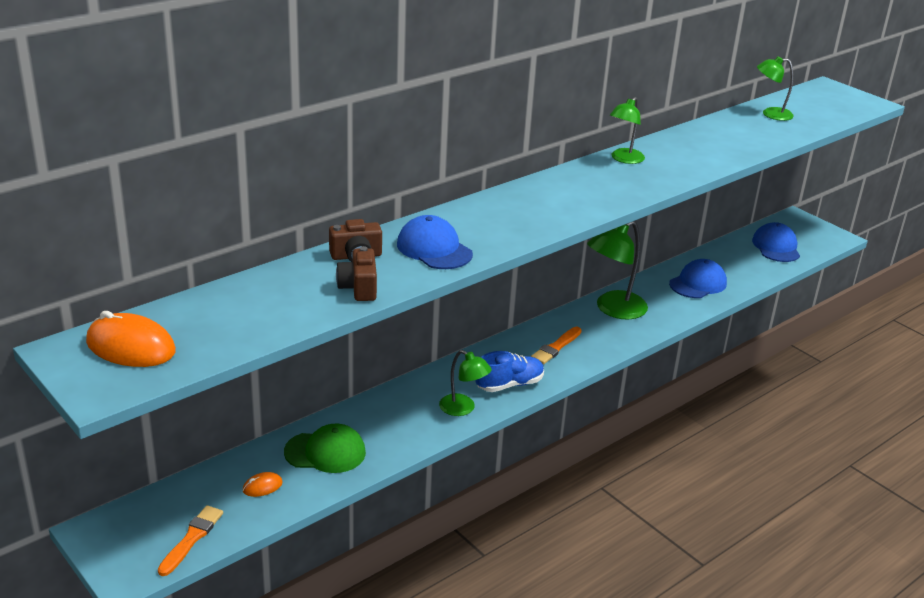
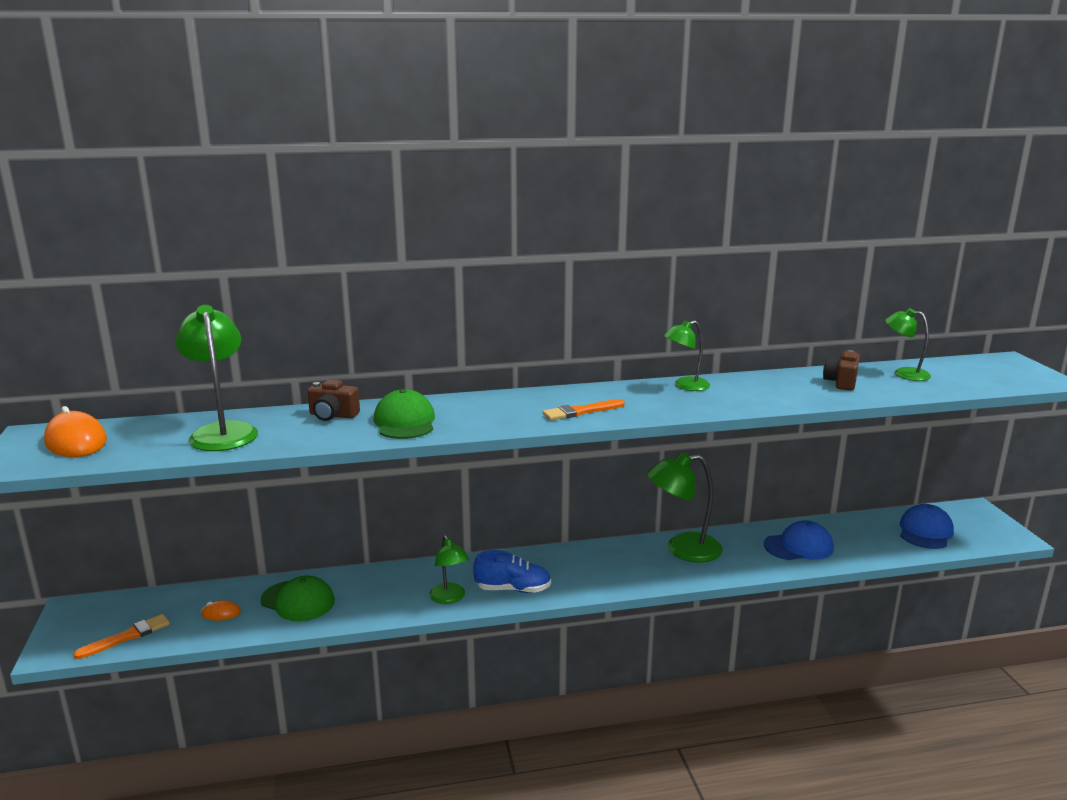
camera: 30 degrees right, 10 degrees down
brown camera [336,246,377,301] -> brown camera moved to [823,350,860,391]
blue cap [397,215,473,269] -> green cap [373,389,435,439]
orange brush [531,327,582,364] -> orange brush moved to [542,399,625,420]
none -> green lamp [176,305,258,451]

